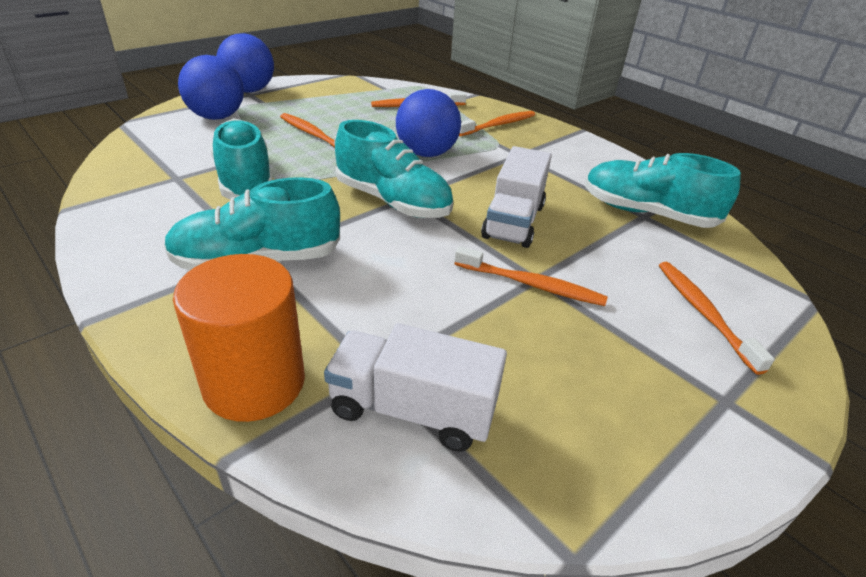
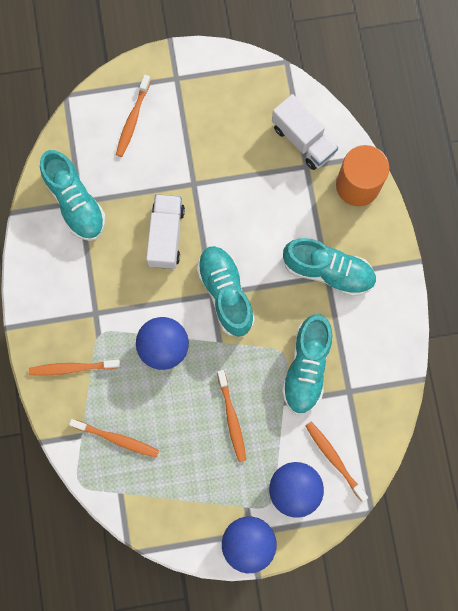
camera: 145 degrees left, 40 degrees up
orange toothbrush [455,246,608,306] -> orange toothbrush moved to [305,422,368,502]
white truck [481,146,552,248] -> white truck turned 45 degrees counterclockwise [146,194,185,269]

